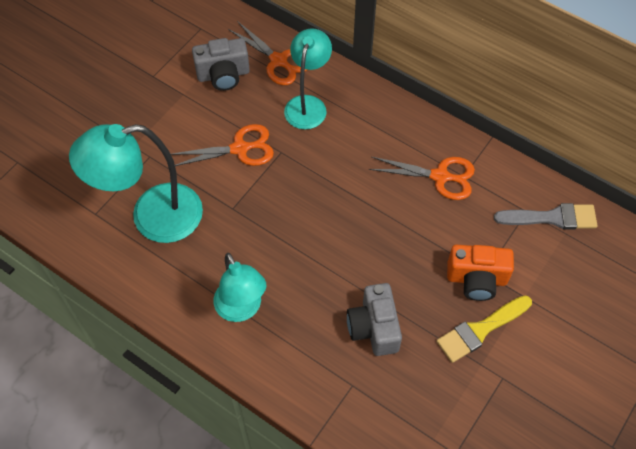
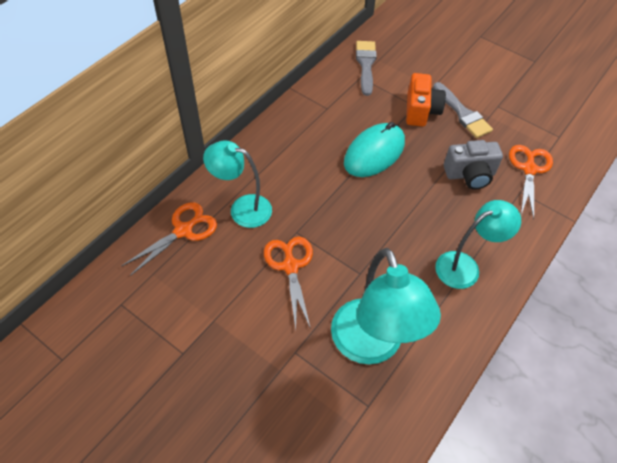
camera: 90 degrees left, 5 degrees down
grey camera [192,38,250,91] -> none
orange scissors [369,157,475,200] -> orange scissors moved to [509,145,553,219]
yellow brush [436,296,532,363] -> grey brush [433,82,493,138]
none -> turquoise mouse [344,122,405,177]

